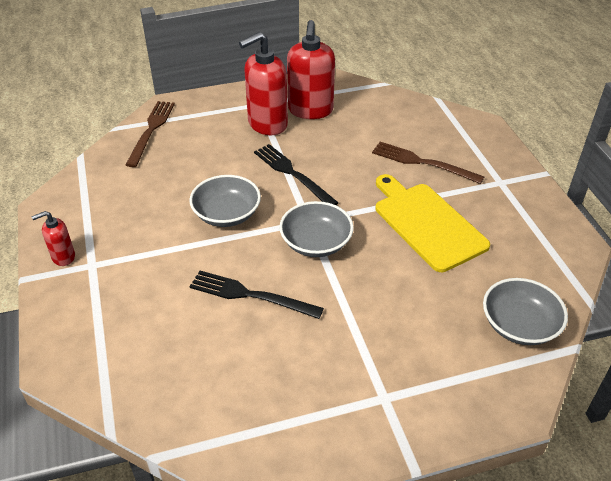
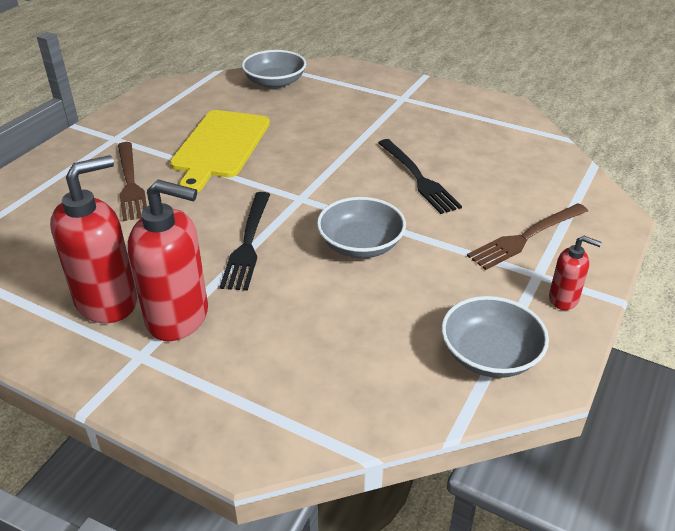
camera: 135 degrees left, 5 degrees down
brown fork [126,101,175,167] -> brown fork moved to [467,203,588,270]
grey bowl [279,201,354,257] -> grey bowl moved to [441,296,549,378]

